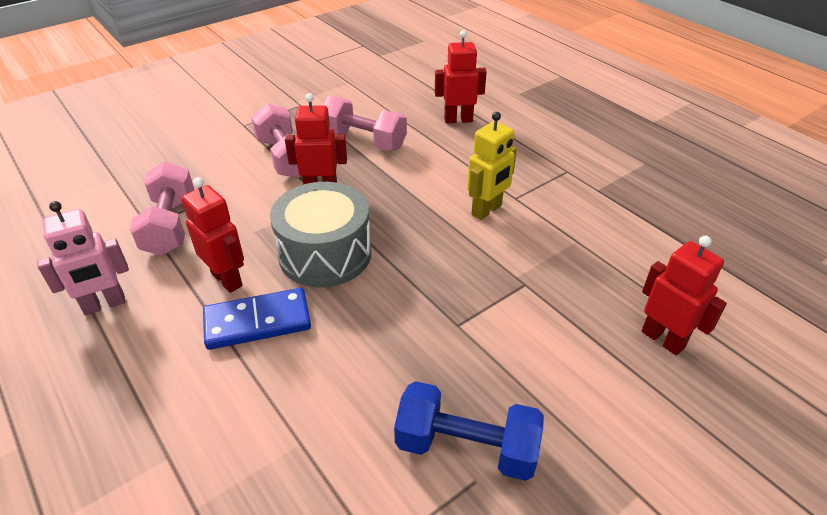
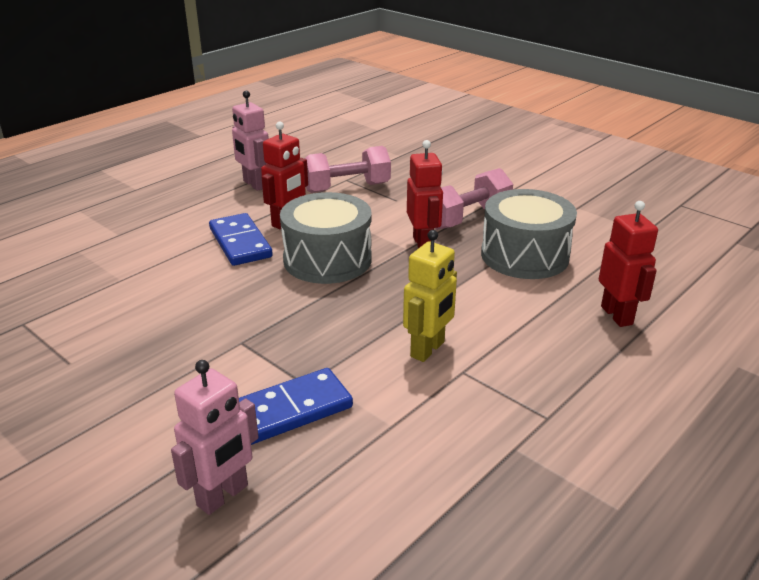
camera: 80 degrees right, 10 degrees down
pink dumbbell [322,96,407,151] -> grey drum [481,189,577,279]
blue dumbbell [394,381,544,481] -> none
yellow robot [467,112,517,220] -> yellow robot turned 90 degrees counterclockwise [403,230,457,362]
red robot [641,235,727,355] -> pink robot [171,360,259,515]
none -> blue domino [239,368,353,445]

